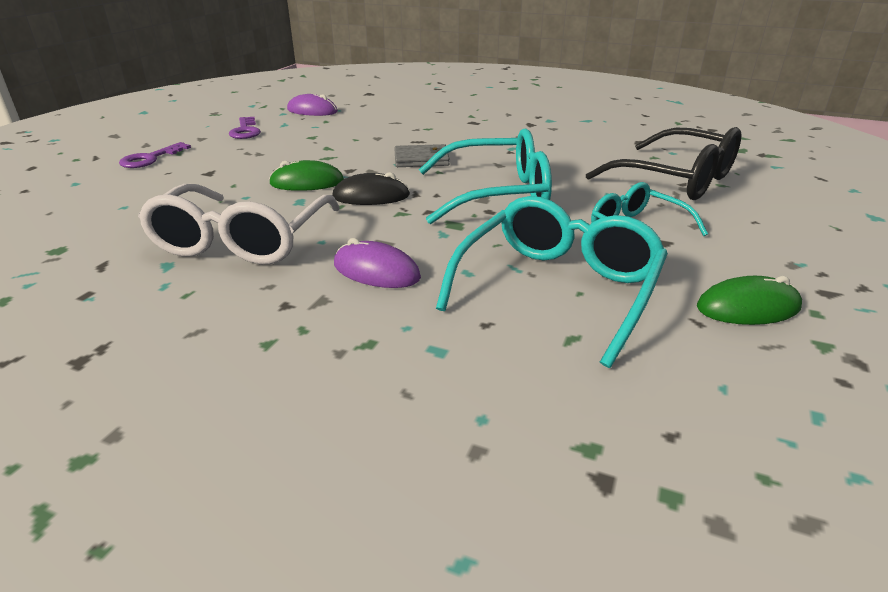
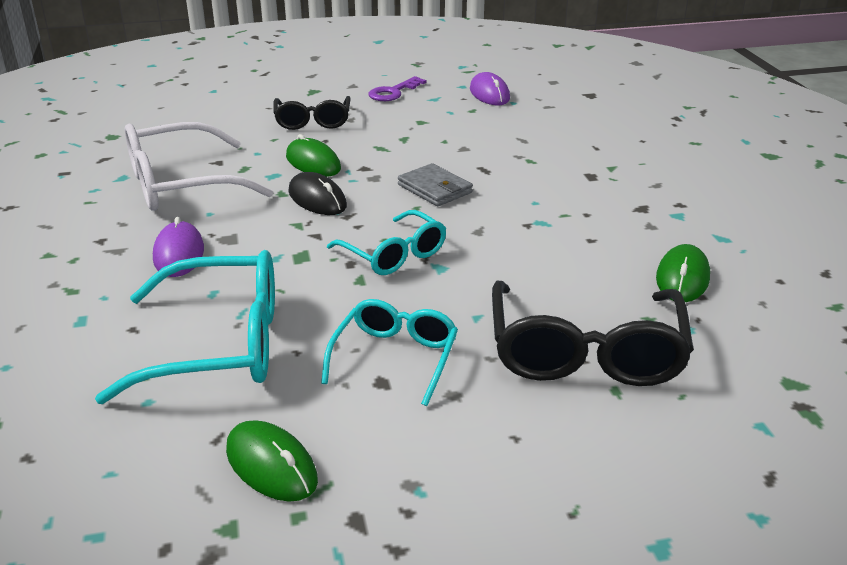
camera: 55 degrees right, 0 degrees up
purple key [119,142,191,168] -> none
turquoise glasses [419,129,552,224] -> turquoise glasses [327,210,446,275], size x0.61
none -> black glasses [273,96,350,130]
none -> green mouse [656,244,710,302]

